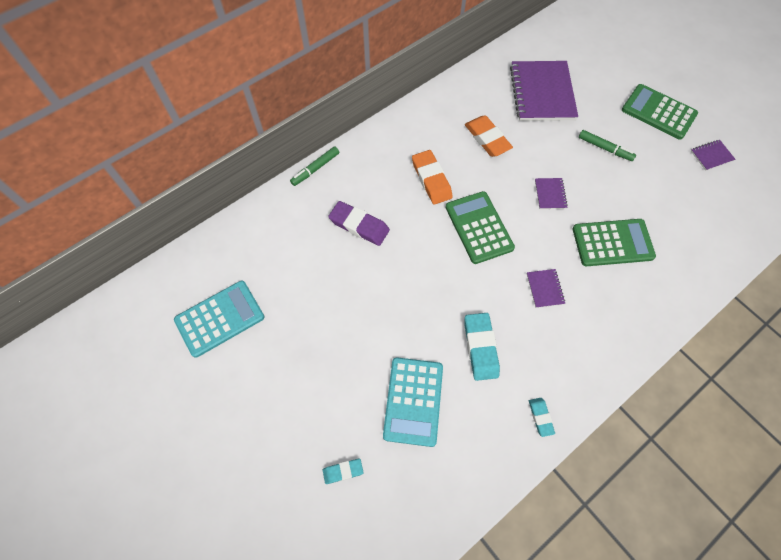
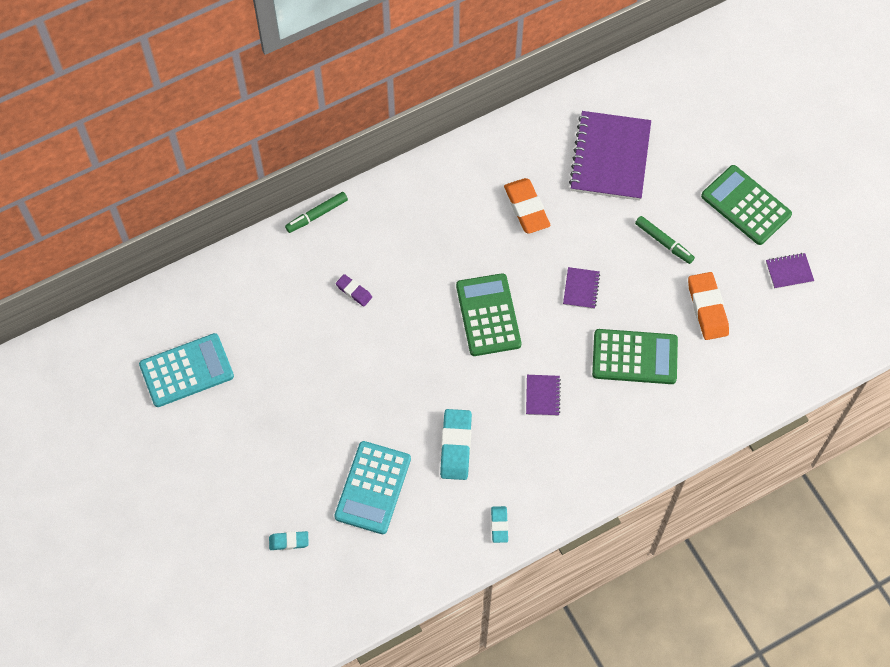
camera: 10 degrees right, 0 degrees up
purple eraser [328,201,390,246] -> purple eraser [336,274,372,307], size x0.55
orange eraser [412,150,453,205] -> orange eraser moved to [688,272,729,340]

